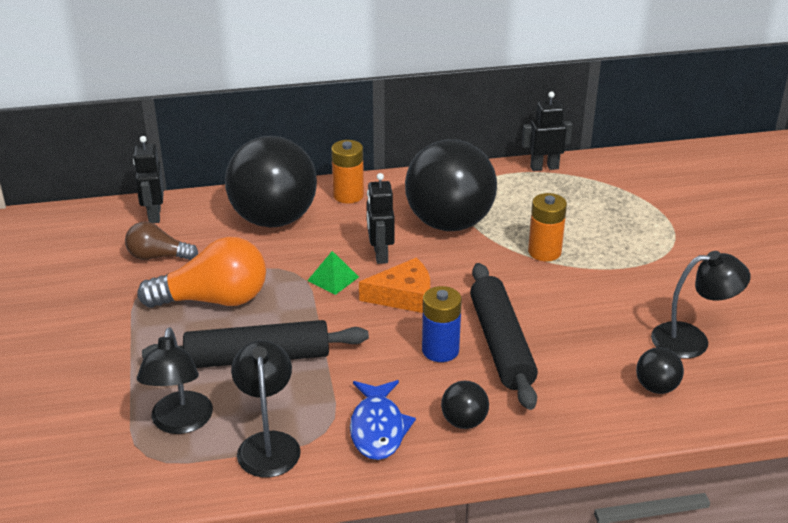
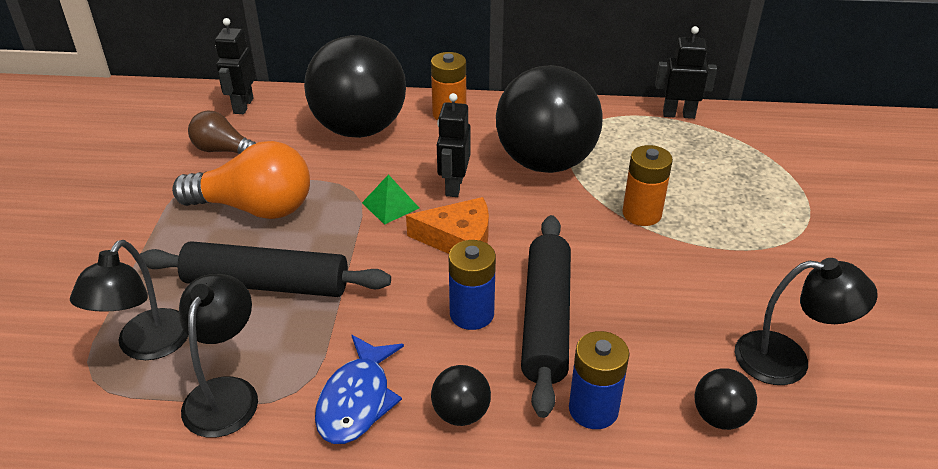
camera: 15 degrees right, 5 degrees up
none -> blue battery [569,331,629,429]

